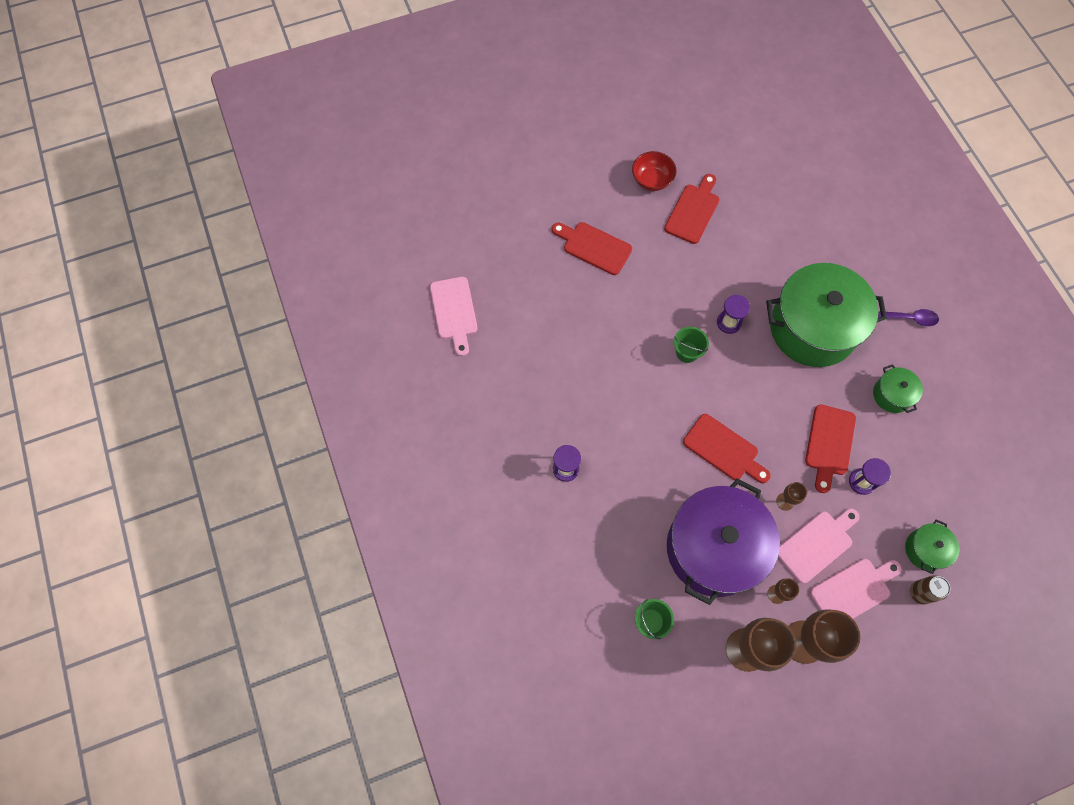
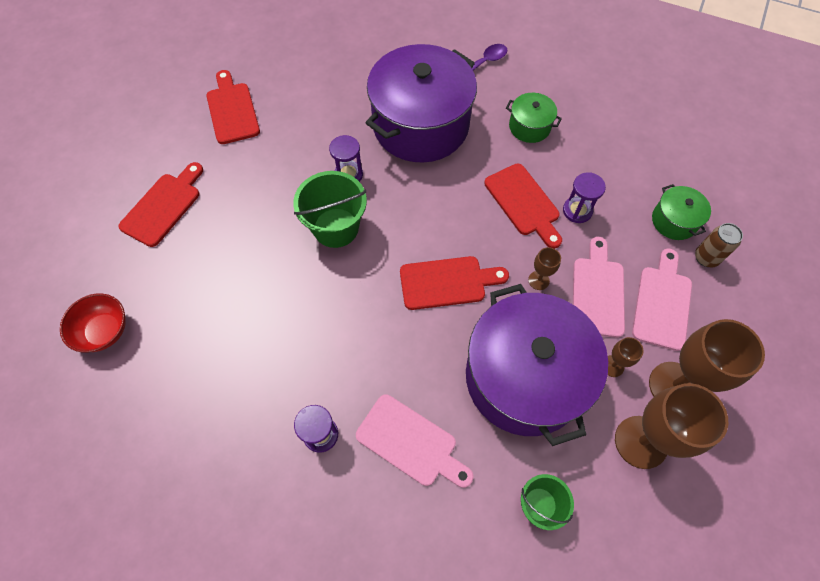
camera: 45 degrees left, 5 degrees down
pink cutting board [430,277,478,356] -> pink cutting board moved to [356,394,474,488]
red cutting board [552,222,632,275] -> red cutting board turned 135 degrees clockwise [118,162,203,247]
red bowl [632,151,677,191] -> red bowl moved to [60,294,126,352]
green bucket [674,327,709,363] -> green bucket [293,171,367,248], size x1.67
green pot [766,263,887,367] -> purple pot [366,44,477,162]

